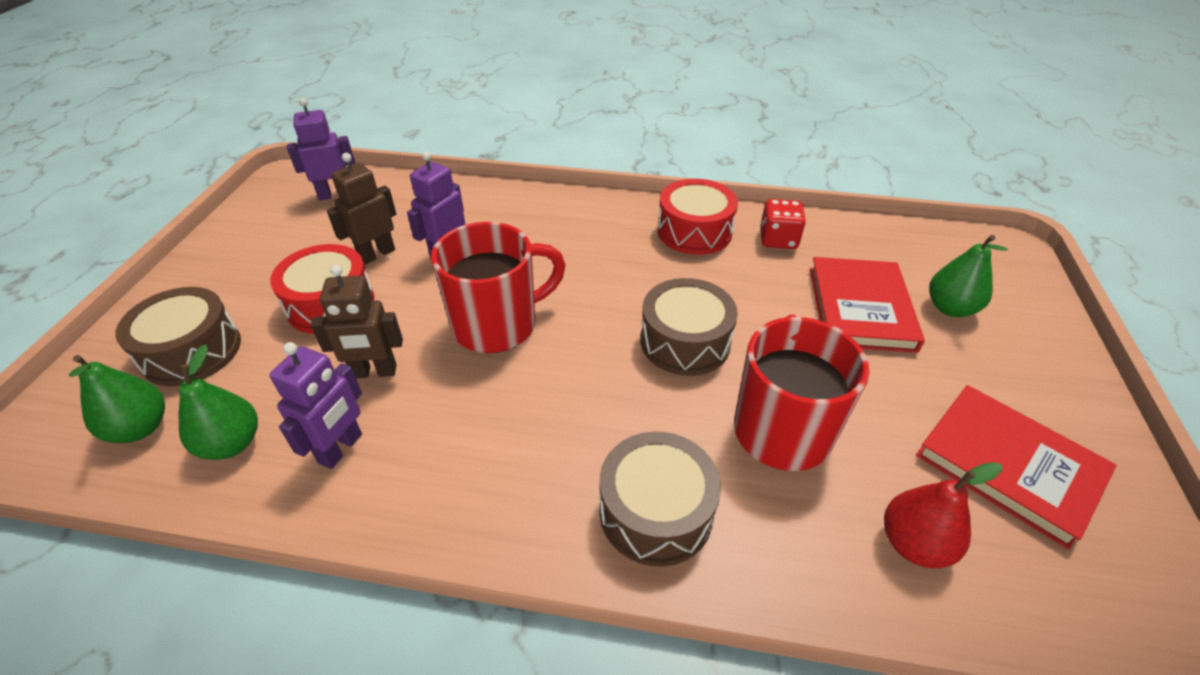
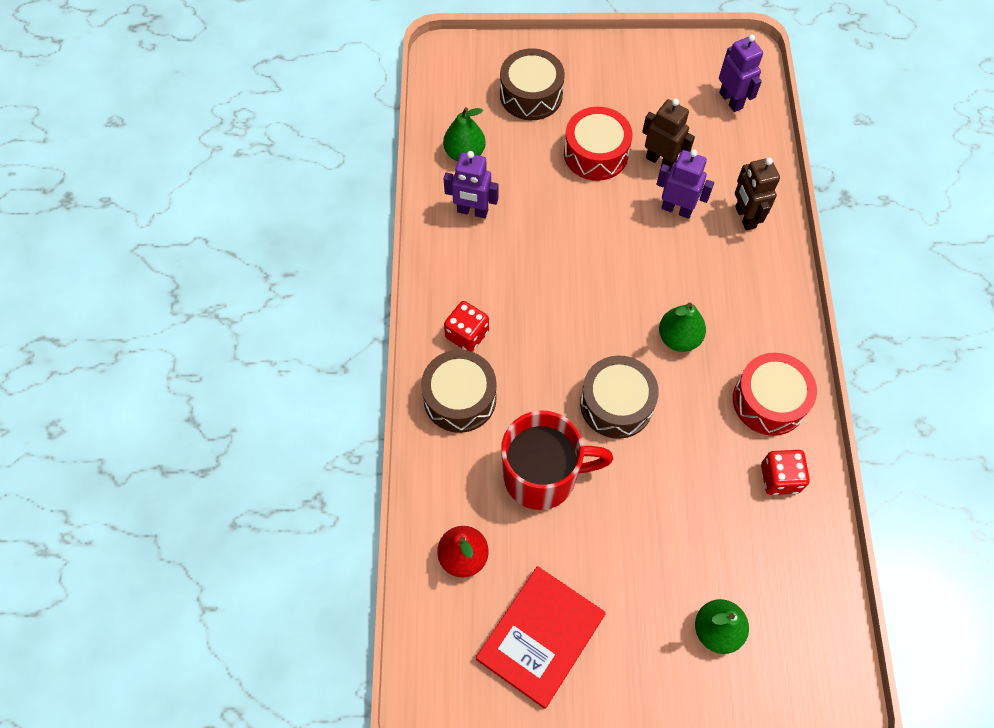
camera: 80 degrees right, 20 degrees up
green pear [69,355,165,443] -> green pear moved to [659,303,706,352]
brown robot [311,265,403,378] -> brown robot moved to [735,158,780,230]
red mug [431,222,566,353] -> none
red book [810,257,925,353] -> none
none -> red dice [444,301,489,352]

